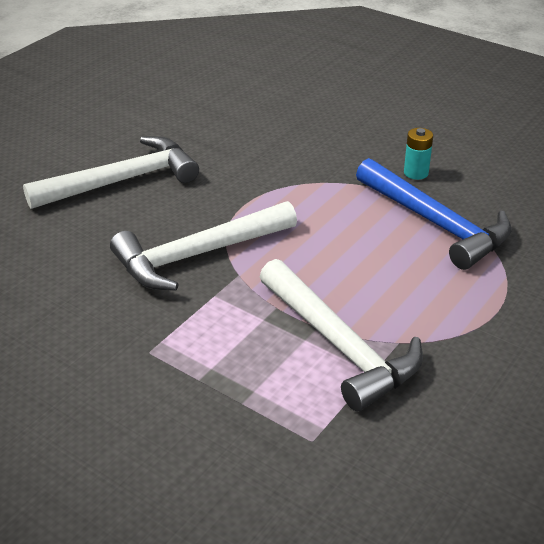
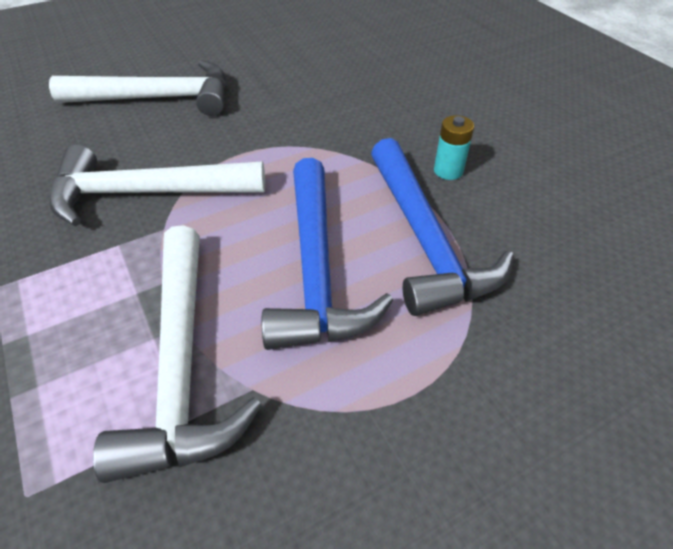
camera: 25 degrees right, 10 degrees up
none -> blue hammer [262,158,393,350]

